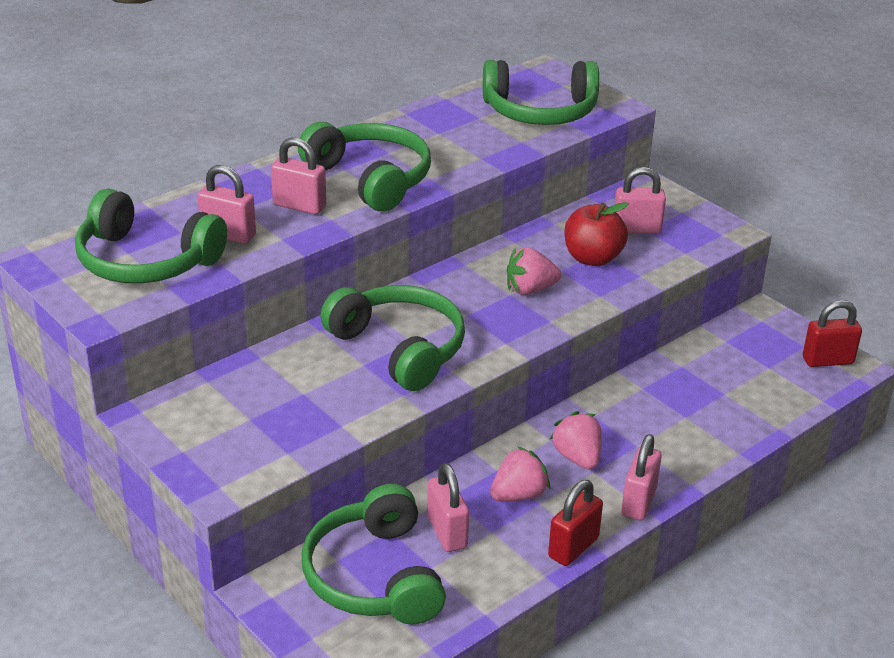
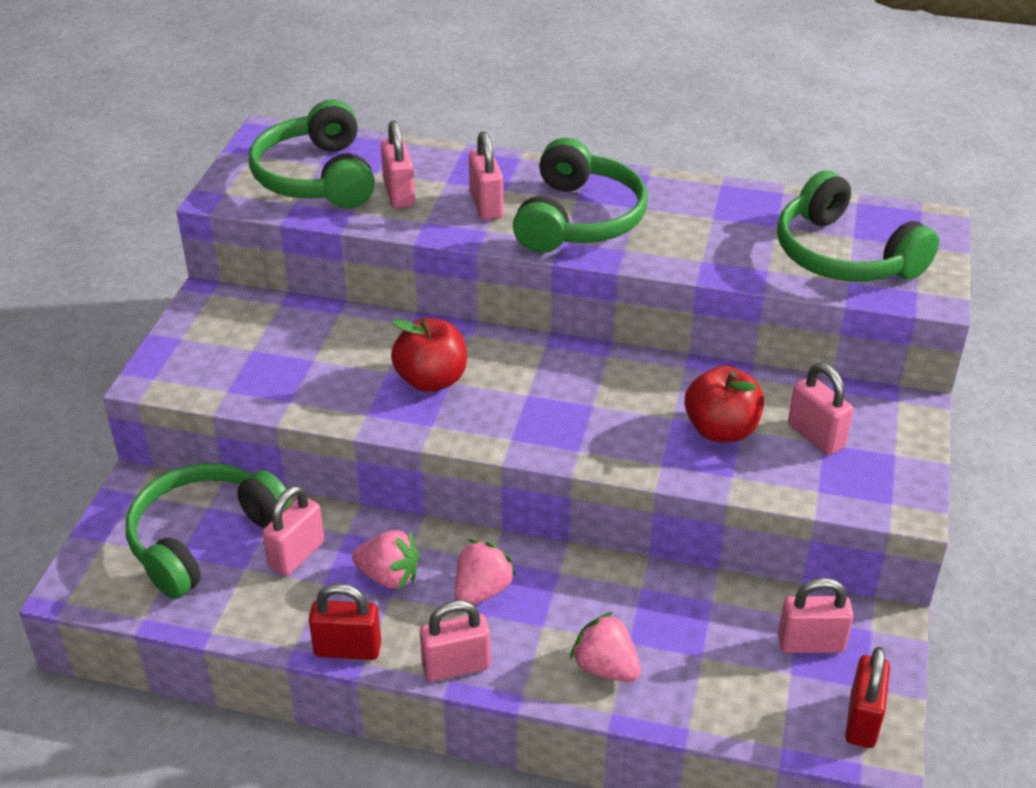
camera: 55 degrees right, 5 degrees up
green headphones [320,285,465,391] -> red apple [391,318,467,392]
pink strawberry [507,248,561,295] -> pink strawberry moved to [570,612,641,682]
red padlock [803,300,862,367] -> red padlock turned 60 degrees clockwise [845,647,890,748]
none -> pink padlock [778,578,854,653]

